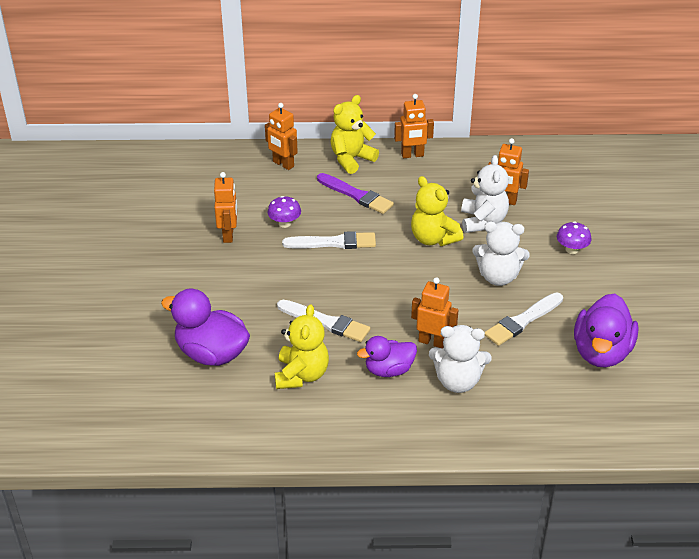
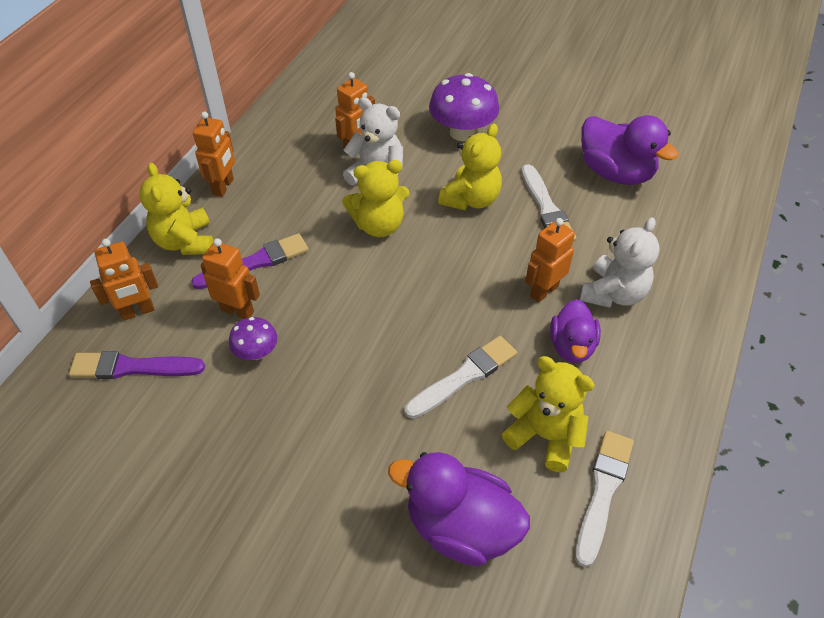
camera: 65 degrees left, 10 degrees up
purple duck [161,289,250,366] -> purple duck turned 60 degrees clockwise [388,452,530,566]
orange robot [214,172,237,243] -> orange robot moved to [200,238,260,319]
white brush [282,231,376,249] -> white brush moved to [575,431,634,567]
white teddy bear [472,221,530,286] -> yellow teddy bear [438,124,502,210]
purple mushroom [557,221,591,254] -> purple mushroom [429,73,499,141], size x1.82
none -> purple brush [69,351,205,379]

